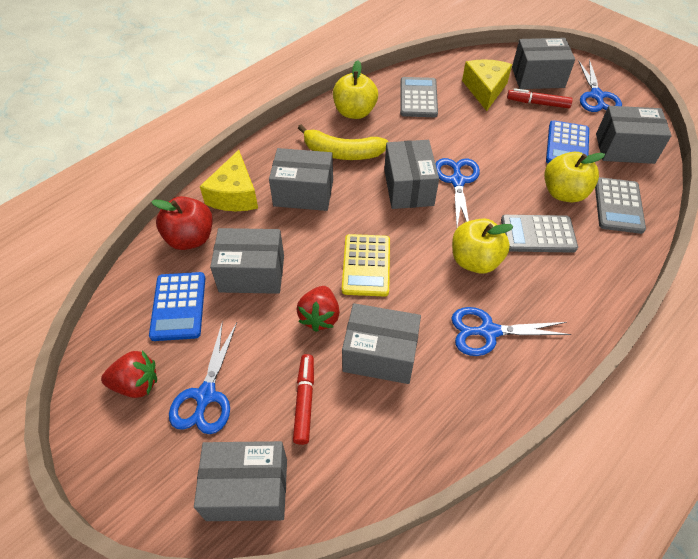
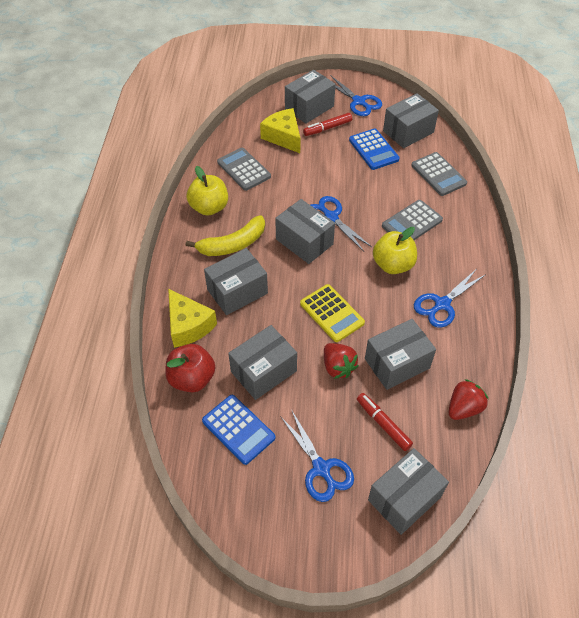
camera: 40 degrees left, 0 degrees up
red strawberry [101,351,157,398] -> red strawberry moved to [449,379,488,420]
yellow apple [544,152,605,202] -> none

